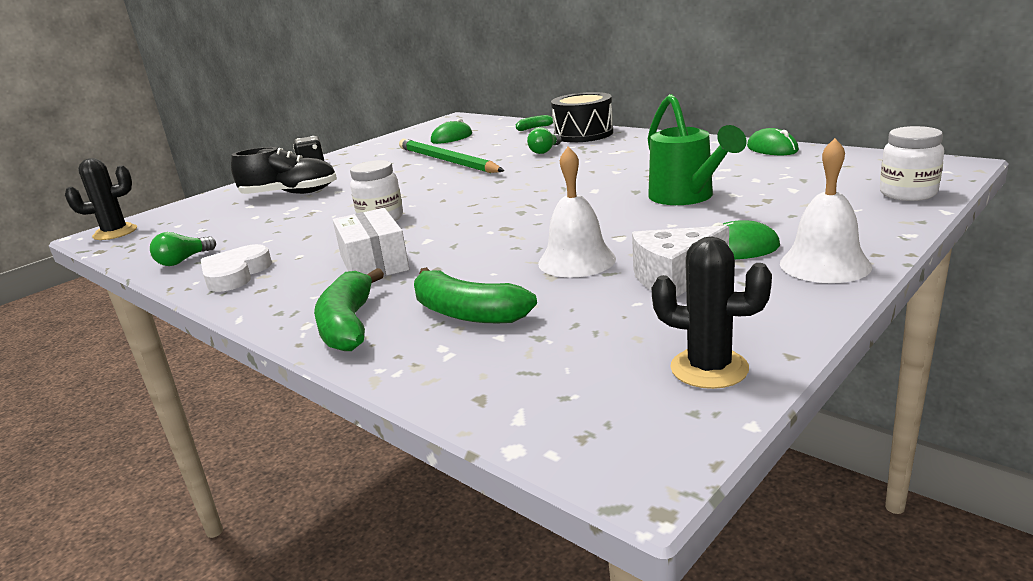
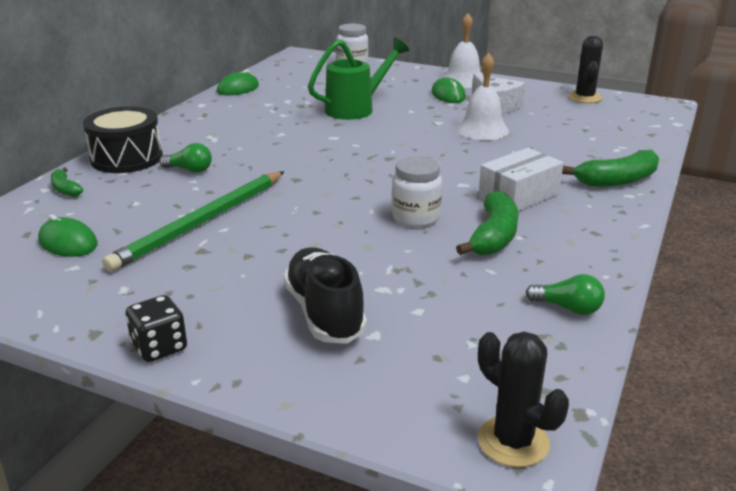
camera: 110 degrees left, 5 degrees up
white heart [201,244,272,292] -> none
green banana [414,267,537,323] -> green banana moved to [456,190,519,255]

